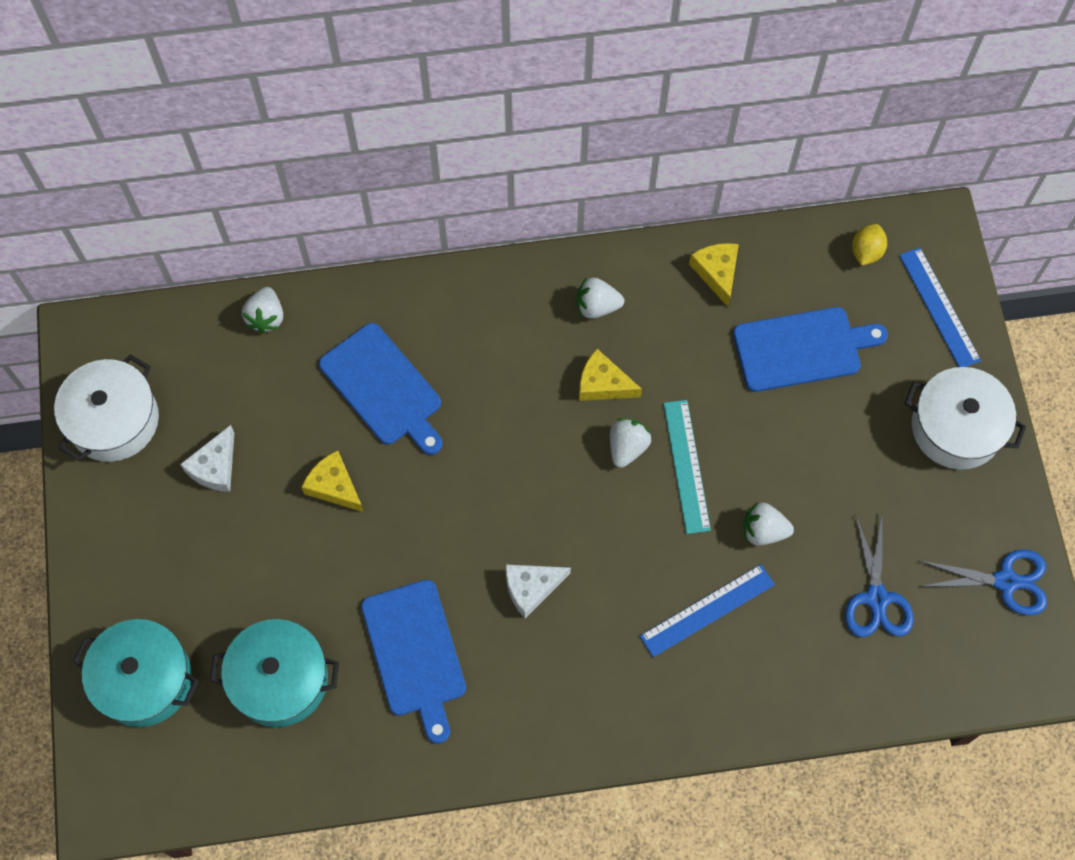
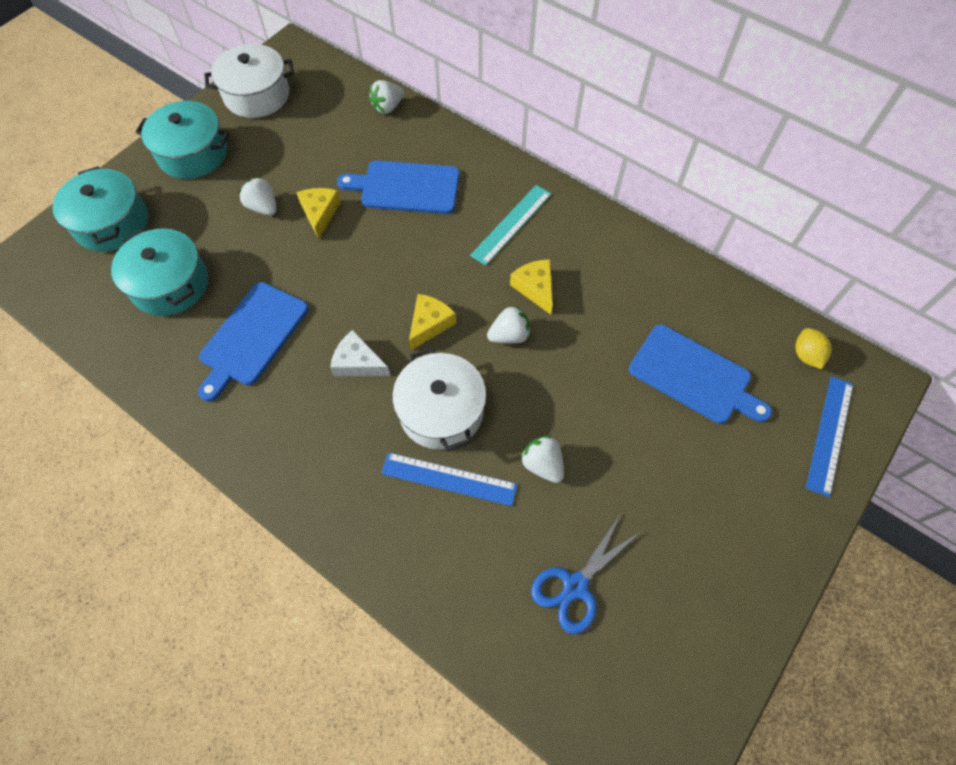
camera: 45 degrees right, 5 degrees down
white cheese [180,425,234,492] -> none
blue cutting board [319,323,443,455] -> blue cutting board turned 90 degrees clockwise [337,161,460,214]
white strawberry [576,277,624,319] -> white strawberry moved to [238,177,276,215]
turquoise ruler [664,400,711,534] -> turquoise ruler moved to [470,185,551,265]
yellow cheese [689,243,739,307] -> yellow cheese moved to [409,294,456,351]
yellow lemon [852,224,887,265] -> yellow lemon turned 75 degrees counterclockwise [795,328,832,369]
white pot [904,367,1026,470] -> white pot moved to [392,347,486,451]
blue scissors [919,549,1047,615] -> none
none -> turquoise pot [135,101,229,179]

